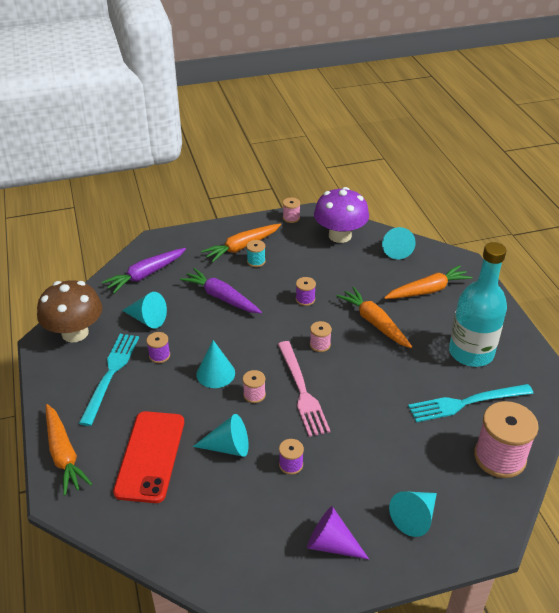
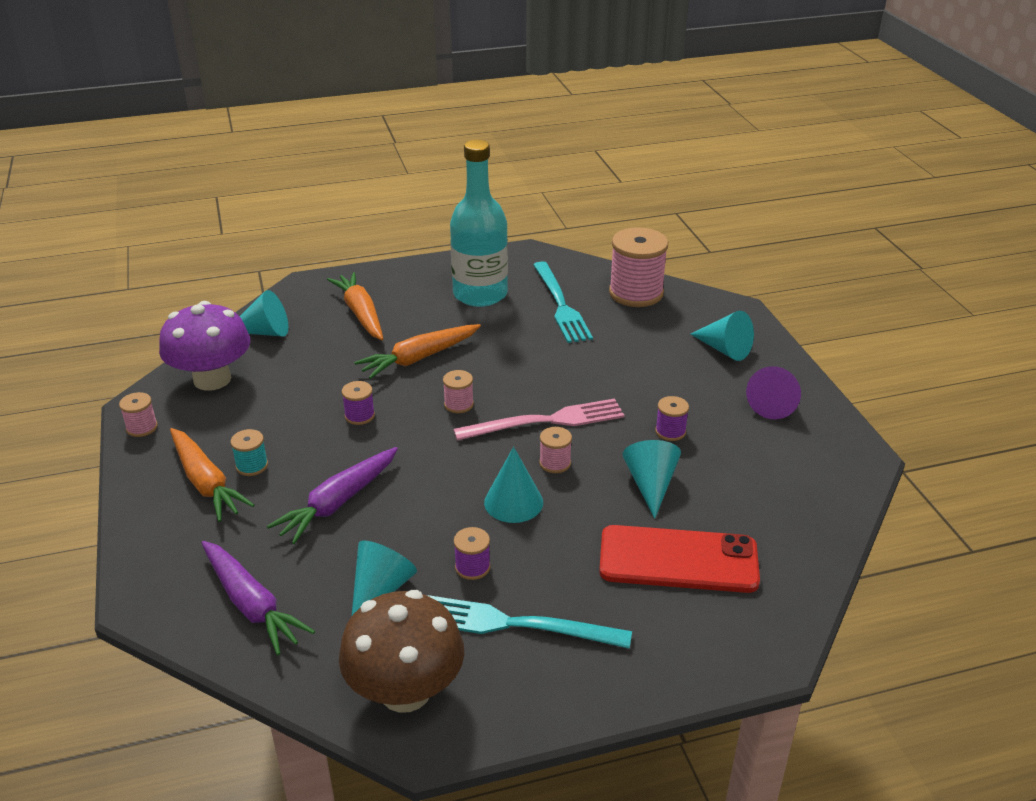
camera: 90 degrees left, 5 degrees down
orange carrot [46,404,92,496] -> none

